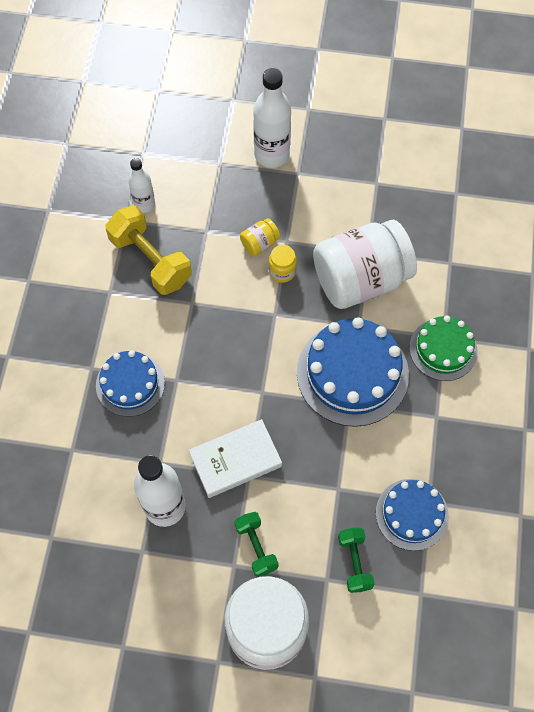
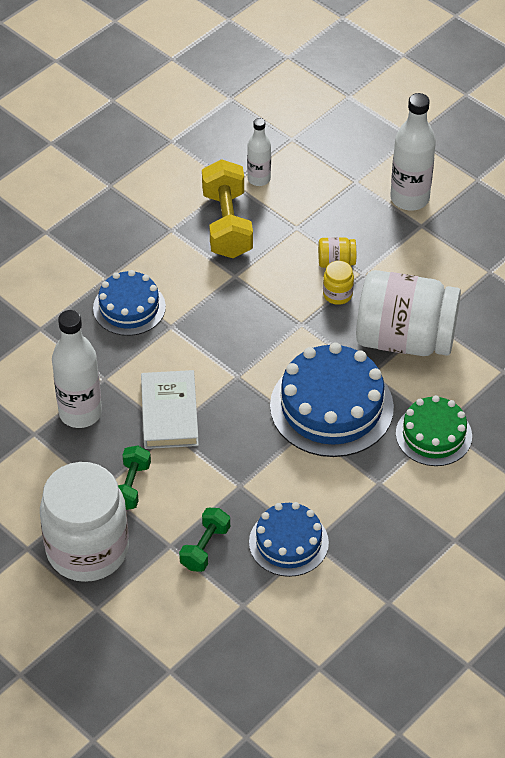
camera: 35 degrees right, 15 degrees down
white book [189,419,282,498] -> white book turned 75 degrees clockwise [141,370,199,449]

